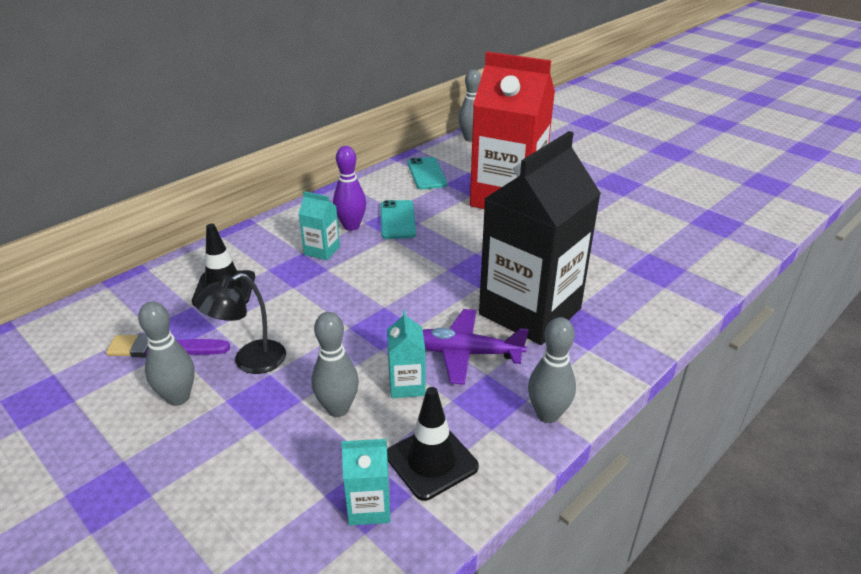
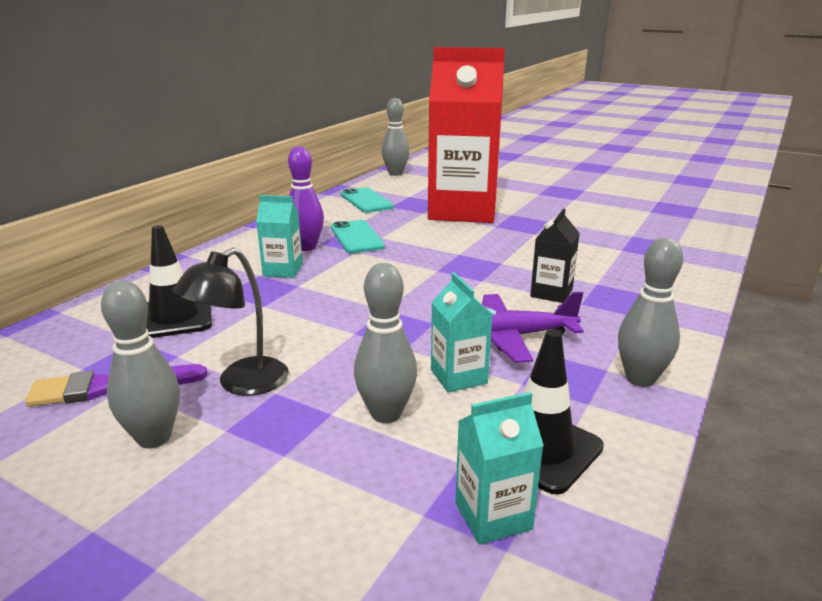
camera: 15 degrees left, 10 degrees down
black carton [479,131,601,345] -> black carton [530,208,580,303], size x0.40

